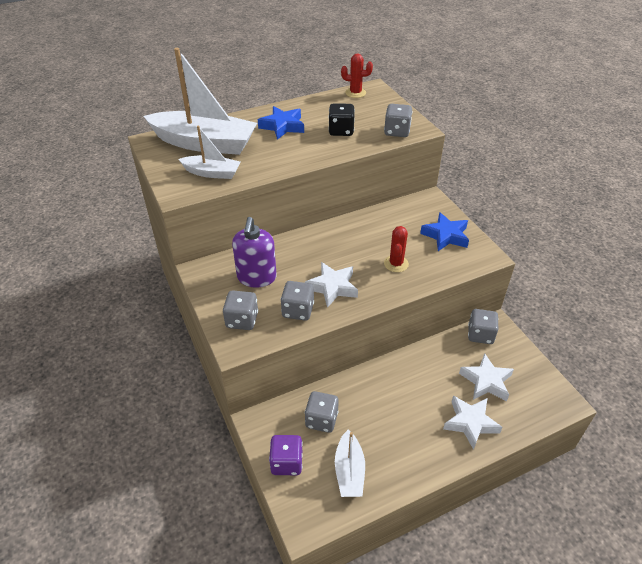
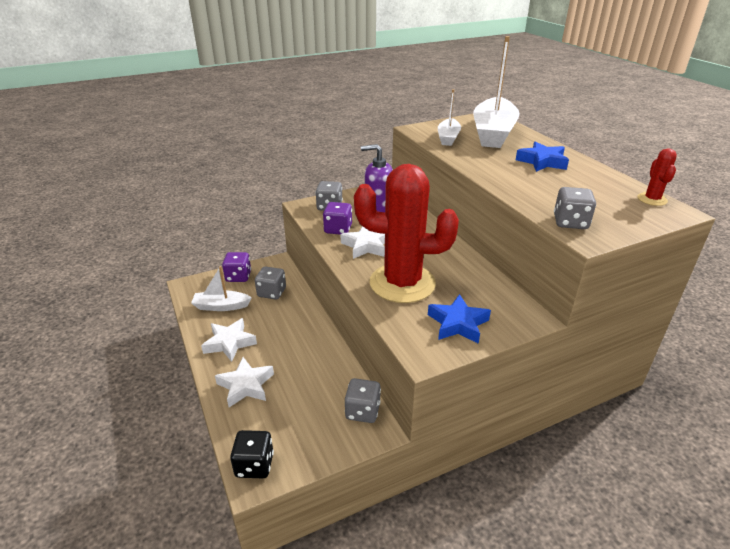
camera: 90 degrees right, 10 degrees down
grey dice [280,281,314,321] -> purple dice [323,202,352,235]
black dice [328,103,355,136] -> black dice moved to [230,430,274,478]
red cactus [384,226,409,272] -> red cactus [354,164,459,303], size x2.43
white star [459,353,514,401] -> white star moved to [201,318,257,362]

